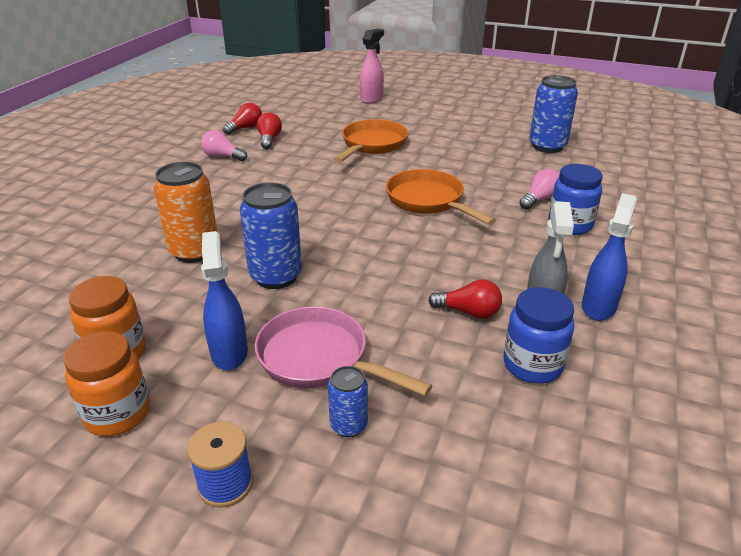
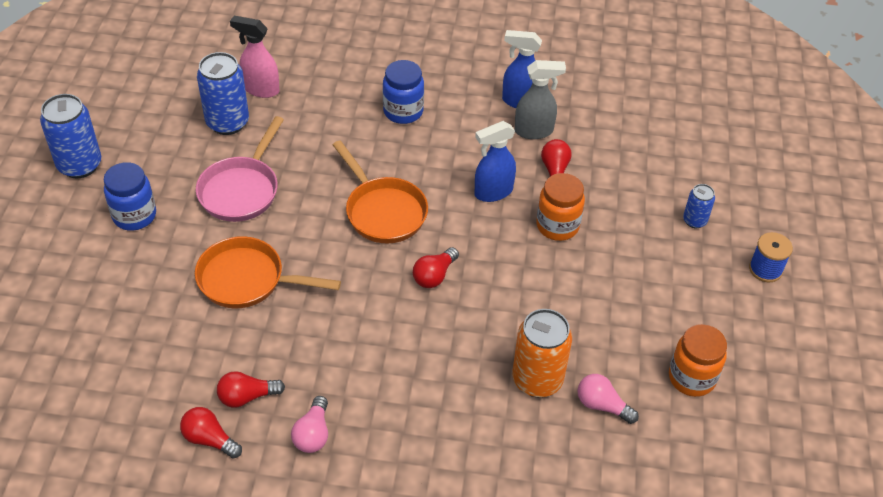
camera: 105 degrees left, 15 degrees up
orange jar [63,331,150,436] -> orange jar moved to [536,173,585,241]
blue spray bottle [201,231,248,370] -> blue spray bottle moved to [474,121,516,202]
blue can [240,182,302,289] -> blue can moved to [40,94,101,178]
pink pan [255,307,432,396] -> pink pan moved to [196,116,284,222]
pink spray bottle [360,29,384,104] -> pink spray bottle moved to [230,16,280,98]
orange pan [386,169,496,225] -> orange pan turned 75 degrees counterclockwise [333,140,428,243]
blue jar [503,287,574,384] -> blue jar moved to [104,162,156,231]
pink light bulb [519,169,559,210] -> pink light bulb moved to [577,374,639,424]
none -> red light bulb [413,247,459,288]

